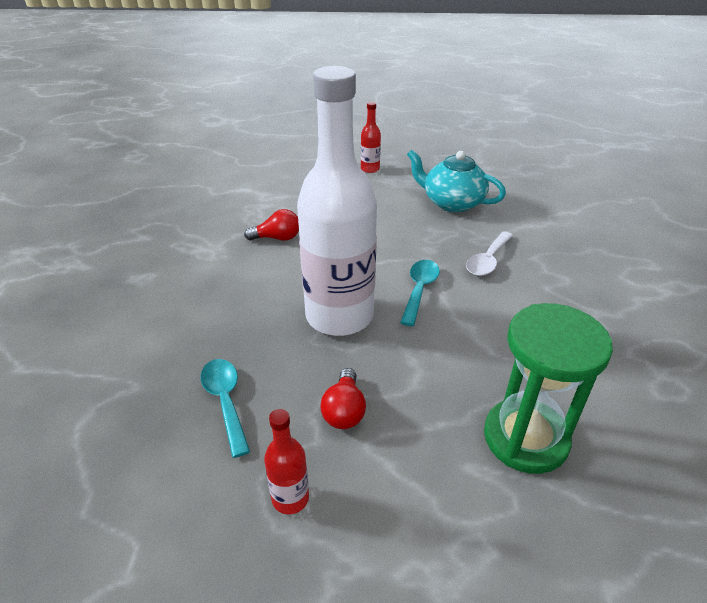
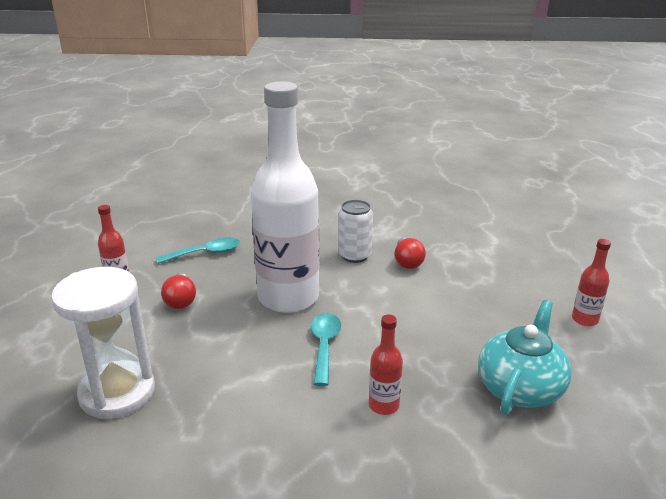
camera: 90 degrees right, 10 degrees down
red light bulb [320,368,366,429] -> red light bulb turned 105 degrees counterclockwise [161,273,196,309]
turquoise spoon [400,260,440,326] -> turquoise spoon turned 105 degrees counterclockwise [311,313,341,386]
white spoon [466,231,513,276] -> red bottle [369,314,403,415]
green hourglass [484,303,613,474] -> white hourglass [51,267,155,419]
none -> white can [338,200,373,263]

